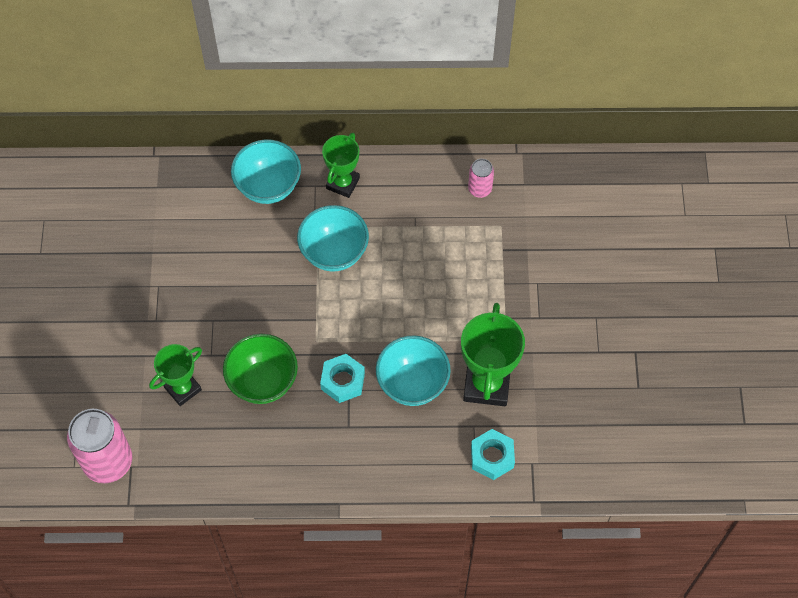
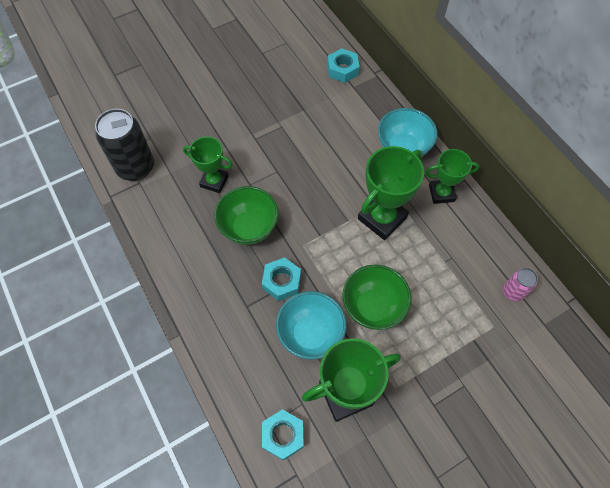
camera: 60 degrees right, 0 degrees up
pink can [67,409,132,483] -> black can [95,109,154,181]
turquoise bowl [297,205,369,271] -> green trophy [358,146,424,240]
none -> turquoise nut [327,48,359,83]
none -> green bowl [343,265,411,330]

